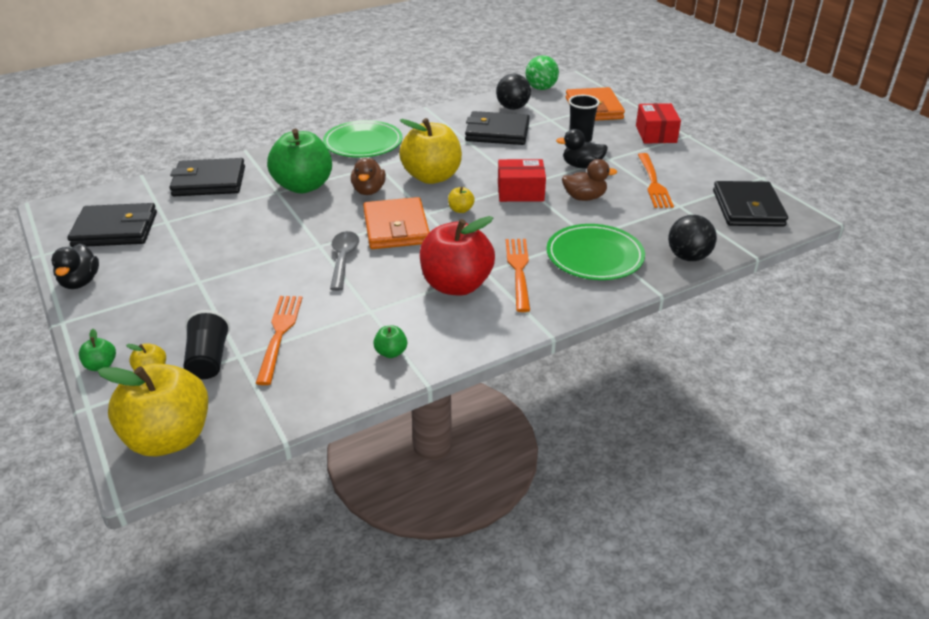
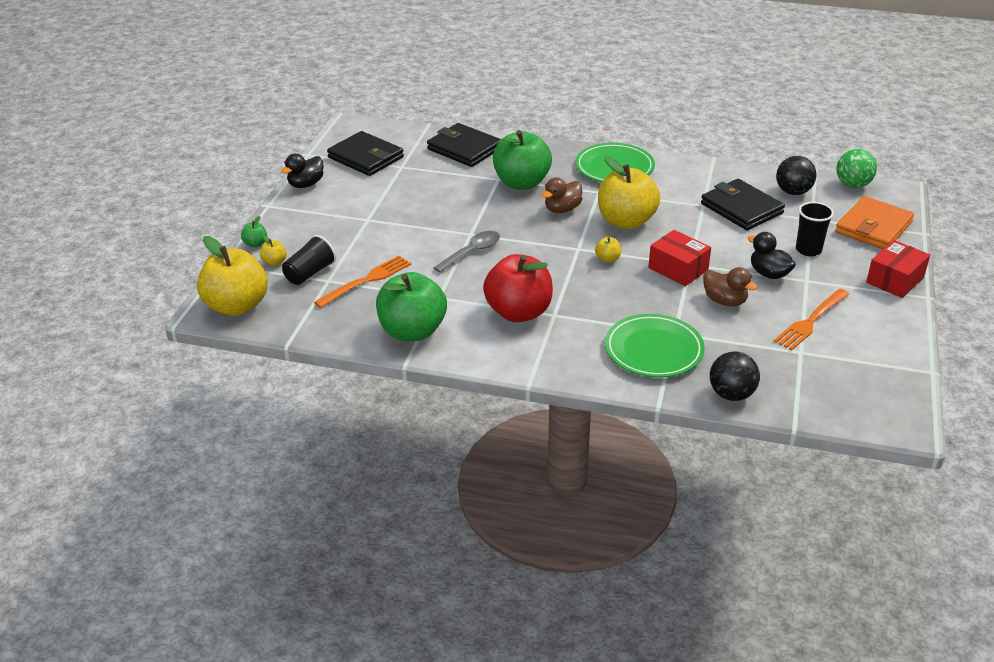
camera: 45 degrees right, 0 degrees up
orange wallet [363,197,430,249] -> none
green apple [373,326,407,358] -> green apple [376,272,447,341], size x2.46
orange fork [506,239,530,312] -> none
black wallet [713,181,788,227] -> none

